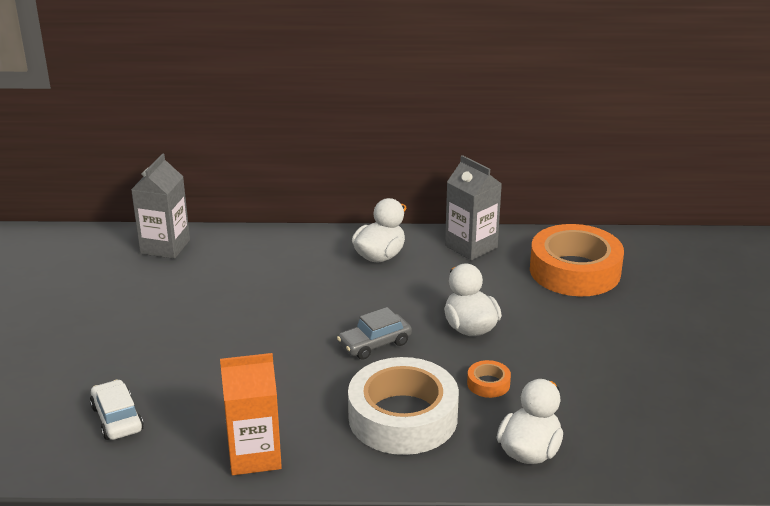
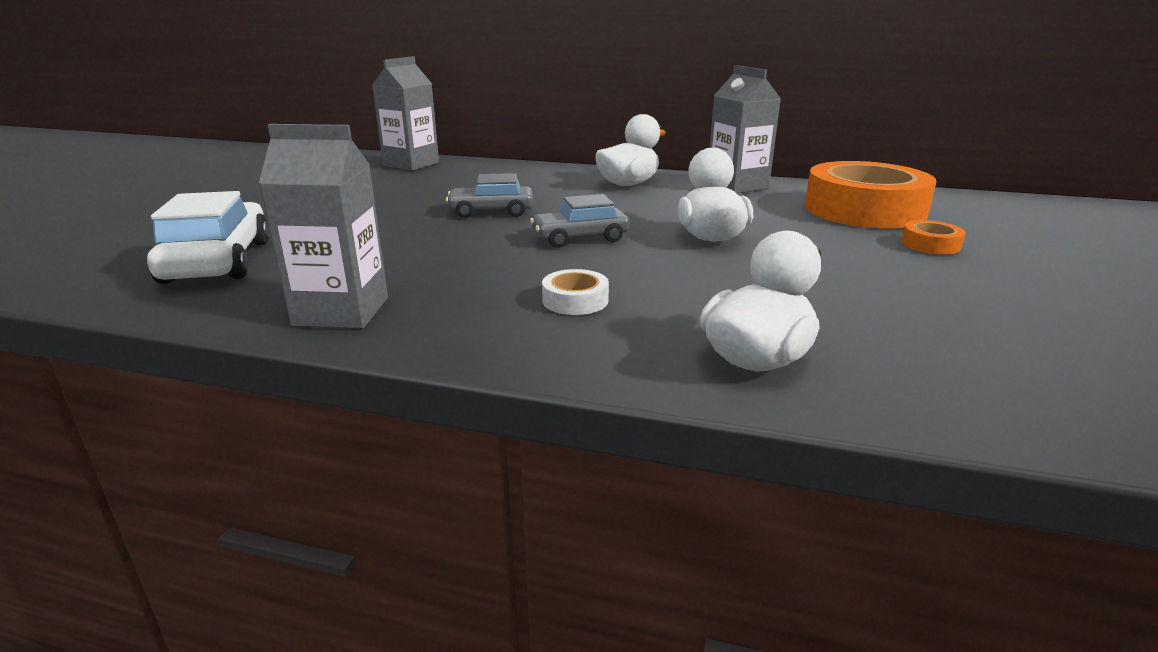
camera: 15 degrees right, 5 degrees down
white car [90,379,144,440] -> white car [147,191,270,284], size x1.54
orange carton [220,353,282,475] -> grey carton [259,124,388,329]
white tape [348,357,459,455] -> white tape [542,269,609,315], size x0.41
orange tape [467,360,511,398] -> orange tape moved to [901,220,966,255]
none -> grey car [446,173,533,218]

